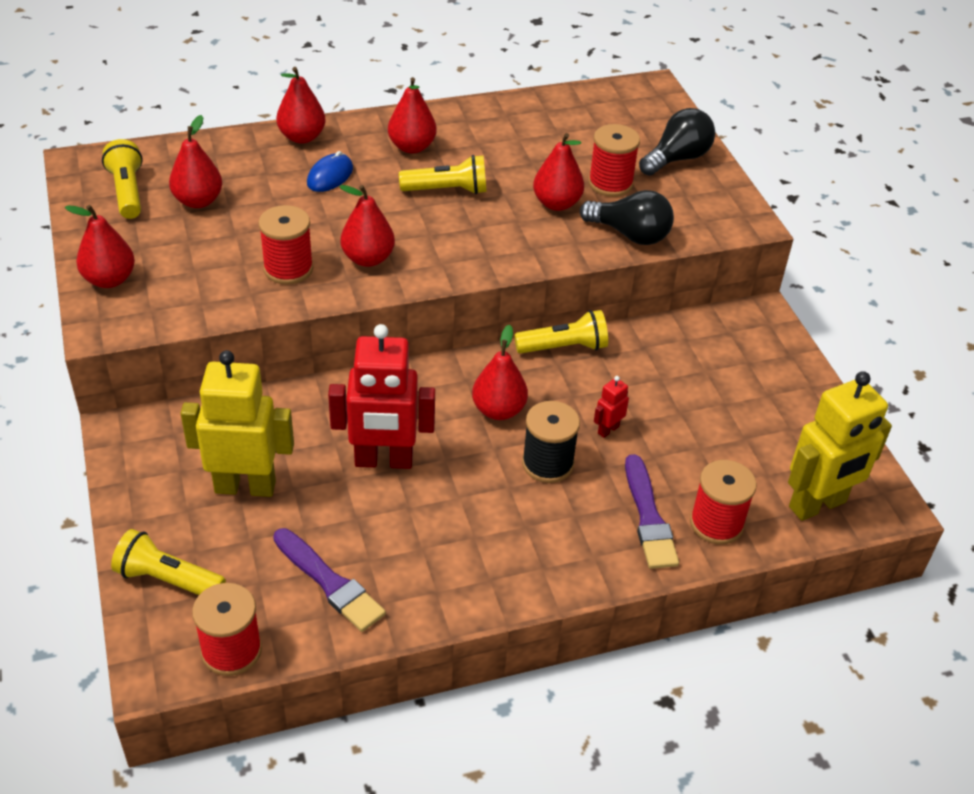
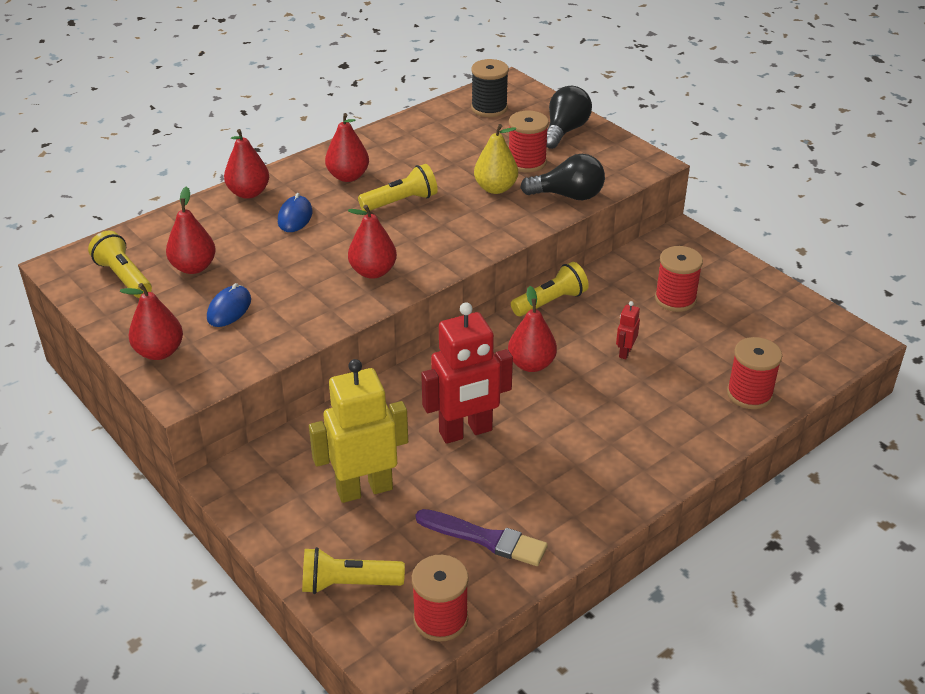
camera: 20 degrees left, 5 degrees down
red spool [258,205,313,285] -> red spool moved to [655,246,703,312]
black spool [522,401,580,483] -> black spool moved to [471,59,509,117]
red pear [533,133,584,211] -> yellow pear [474,124,518,194]
purple brush [625,454,679,569] -> none
yellow robot [788,371,892,521] -> none
none -> blue mouse [207,283,251,327]

